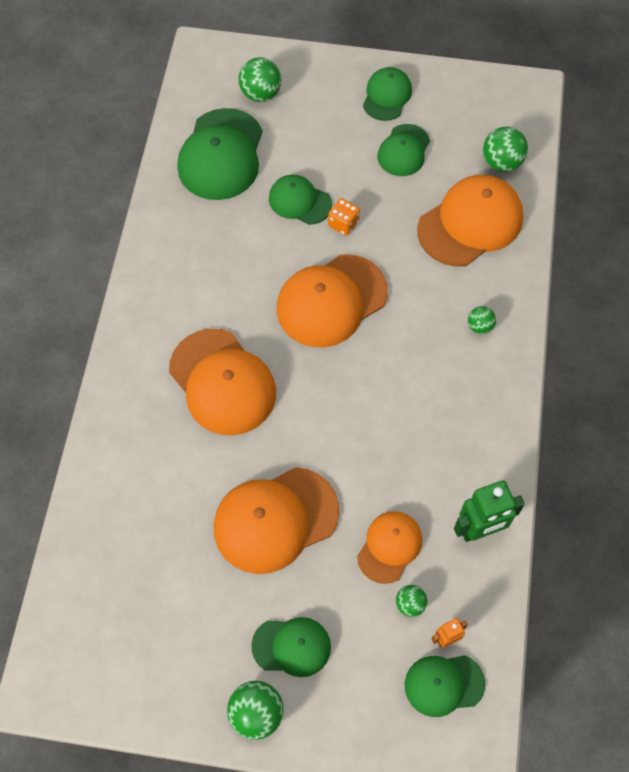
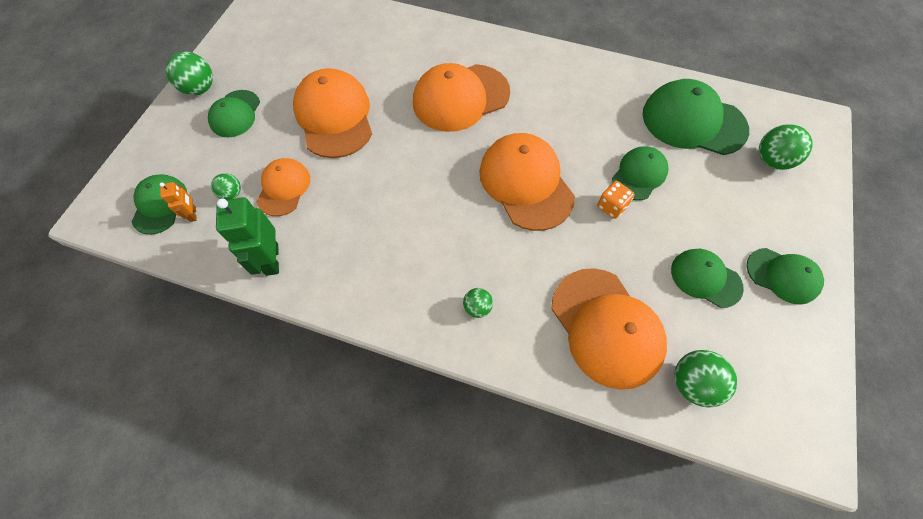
camera: 100 degrees right, 0 degrees up
orange cap [357,511,422,584] -> orange cap turned 120 degrees counterclockwise [257,158,310,216]

